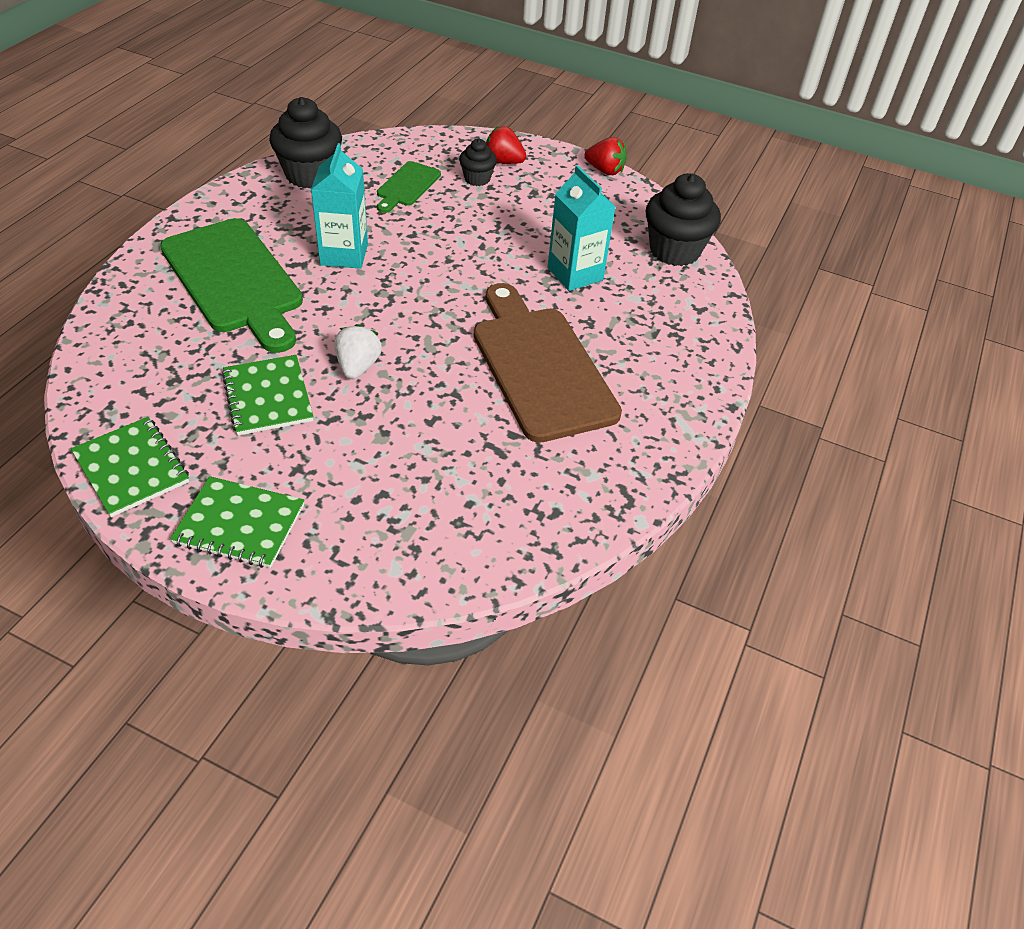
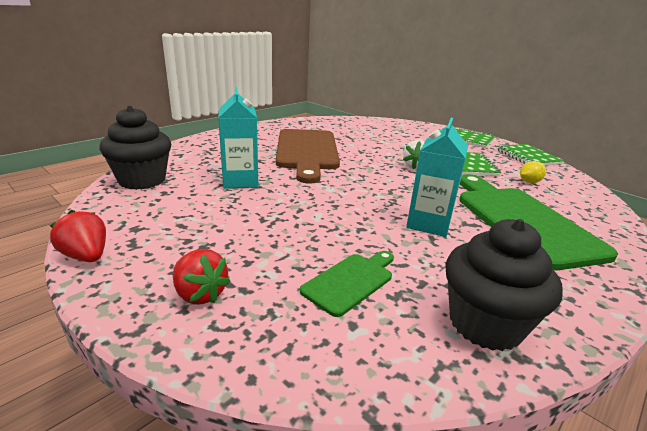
camera: 160 degrees left, 20 degrees down
black cupcake [459,139,497,186] -> none
none -> yellow lemon [520,161,546,183]

